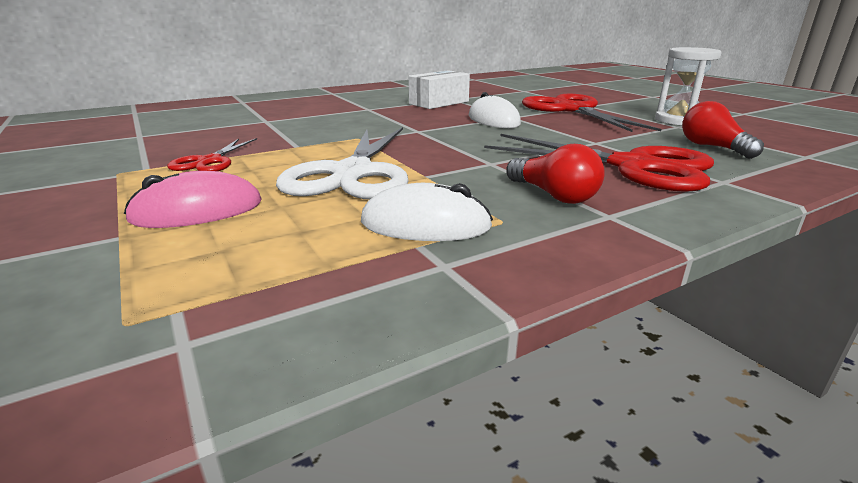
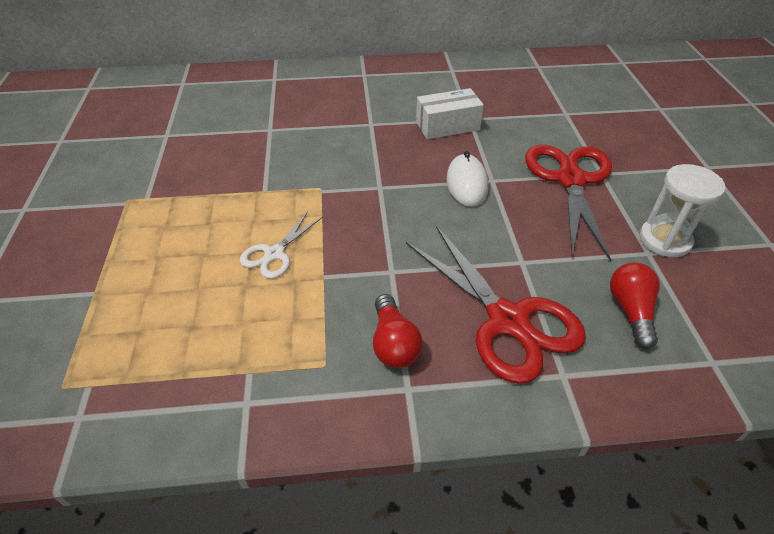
camera: 25 degrees right, 20 degrees up
pink mouse [124,171,262,228] -> none
red scissors [167,138,257,171] -> none
white scissors [276,127,409,199] -> white scissors [240,211,323,279], size x0.52
white mouse [361,183,493,241] -> none

